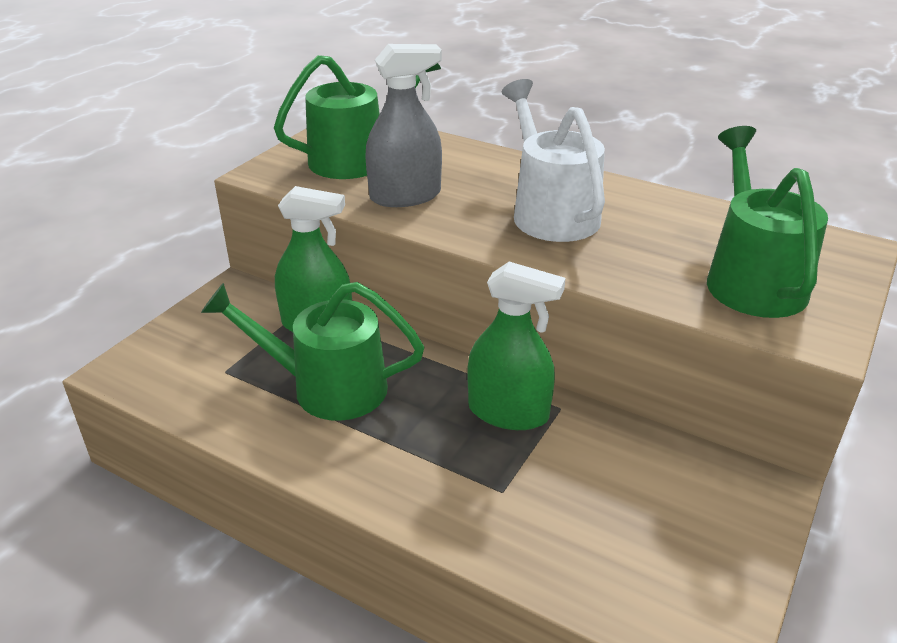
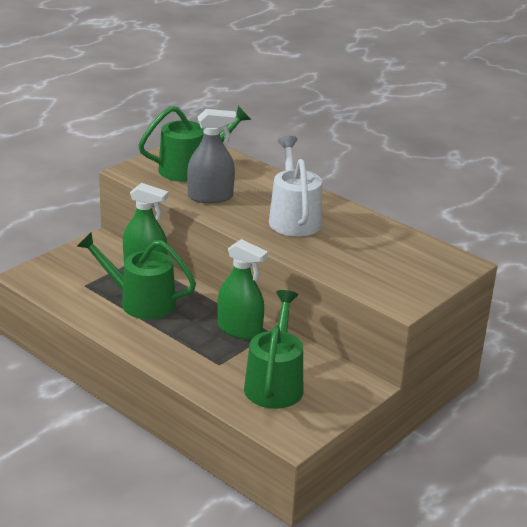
camera: 10 degrees right, 5 degrees down
green watering can [707,126,828,318] -> green watering can moved to [244,290,303,409]

